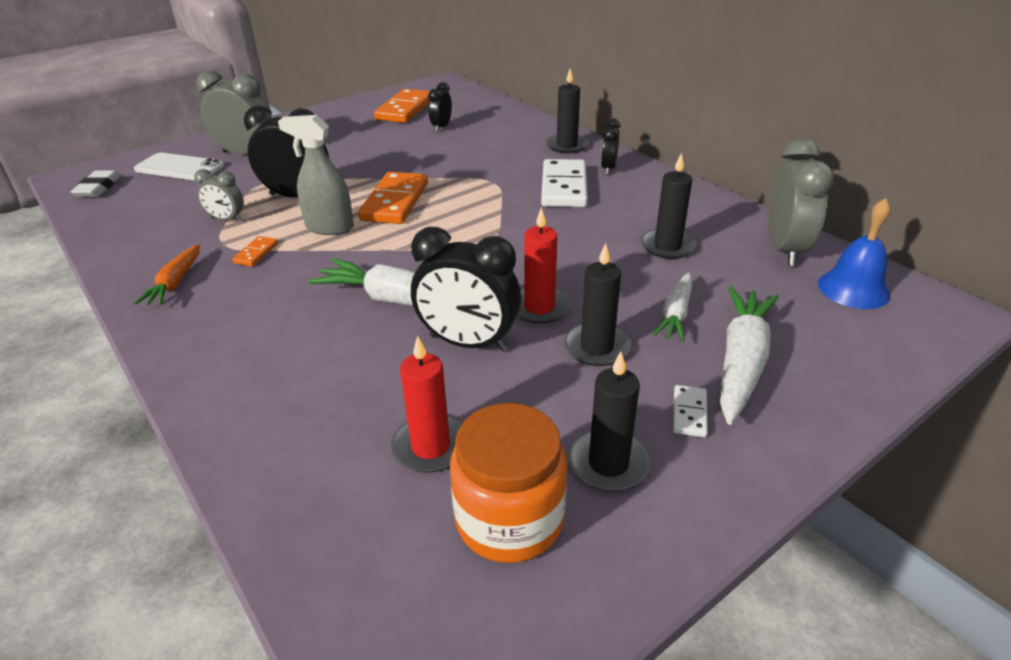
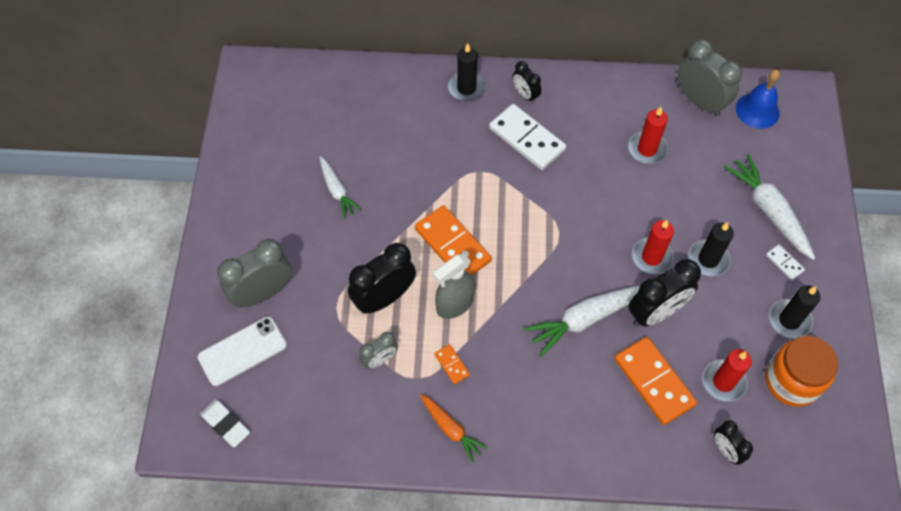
camera: 50 degrees left, 25 degrees up
orange domino [374,89,430,123] -> orange domino moved to [614,337,697,425]
black clock [428,82,452,132] -> black clock moved to [714,420,753,465]
black candle [641,153,696,259] -> red candle [628,107,668,164]
white carrot [653,272,693,342] -> white carrot moved to [319,156,361,219]

